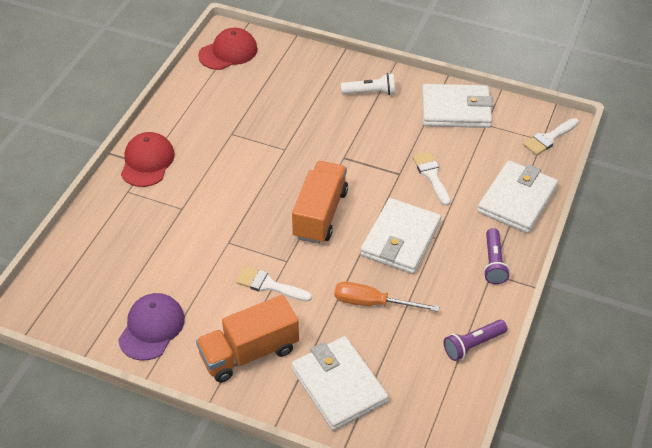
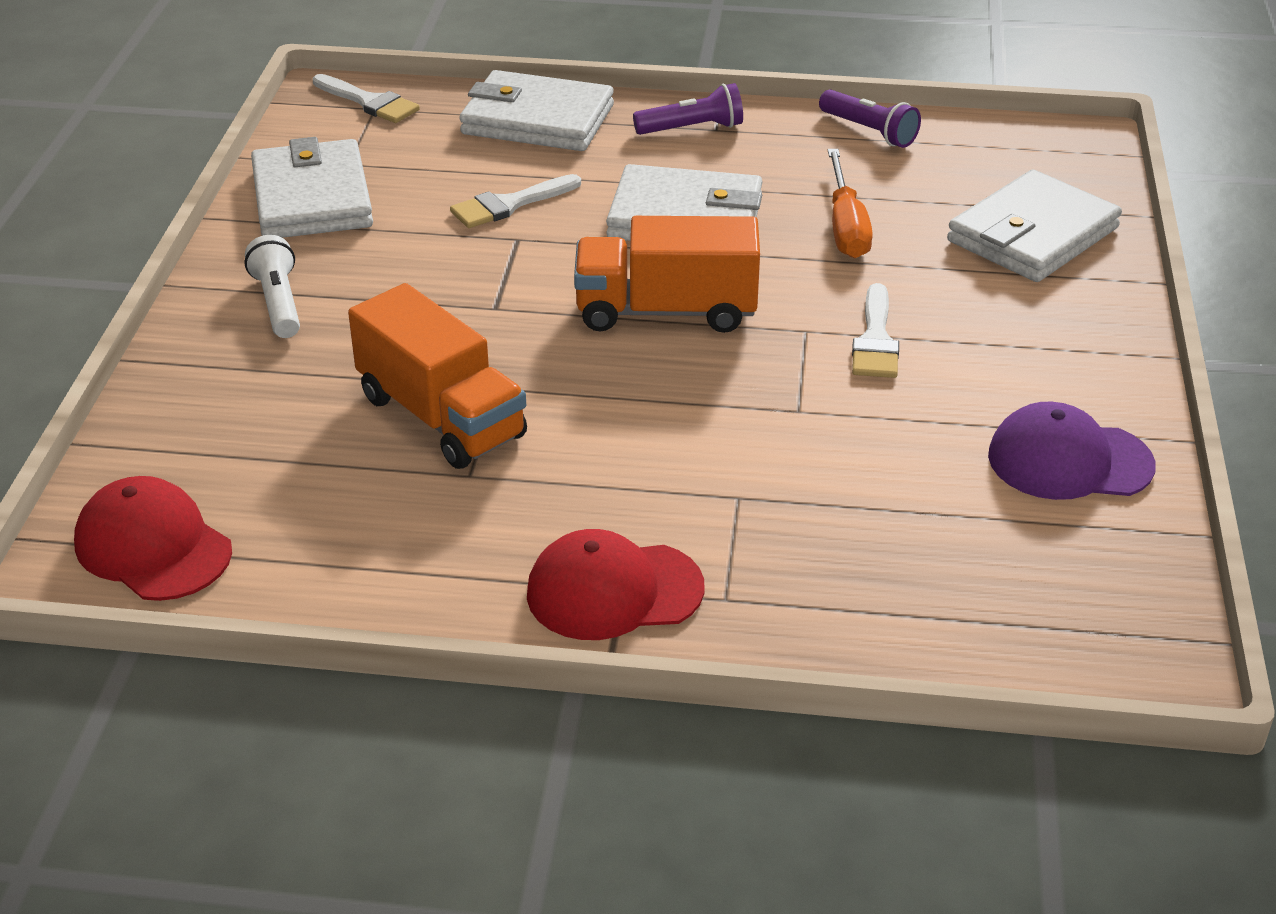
camera: 105 degrees left, 10 degrees down
orange truck [196,295,299,382] -> orange truck moved to [348,283,527,469]

